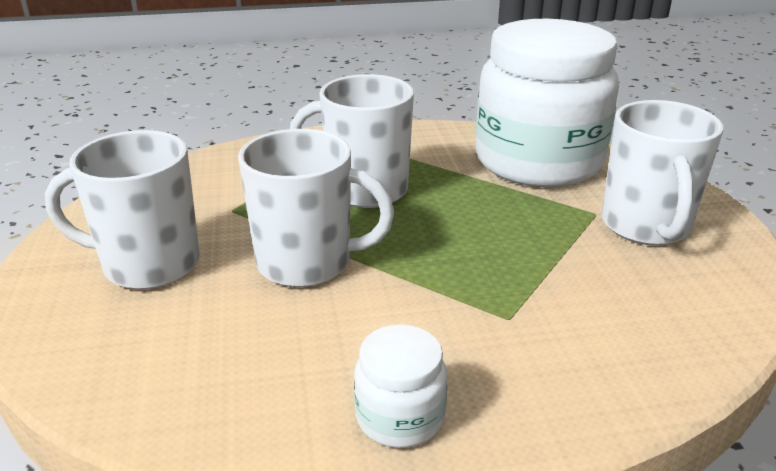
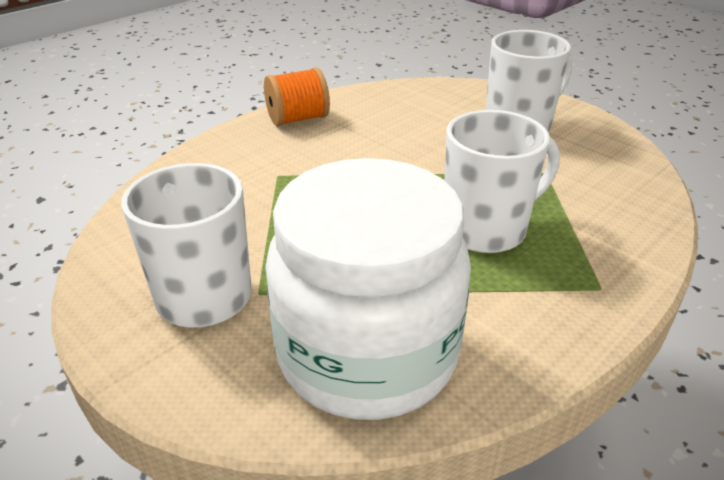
camera: 145 degrees right, 5 degrees up
white mug [238,129,394,287] -> none
white jar [354,324,447,448] -> orange spool [264,67,330,126]

